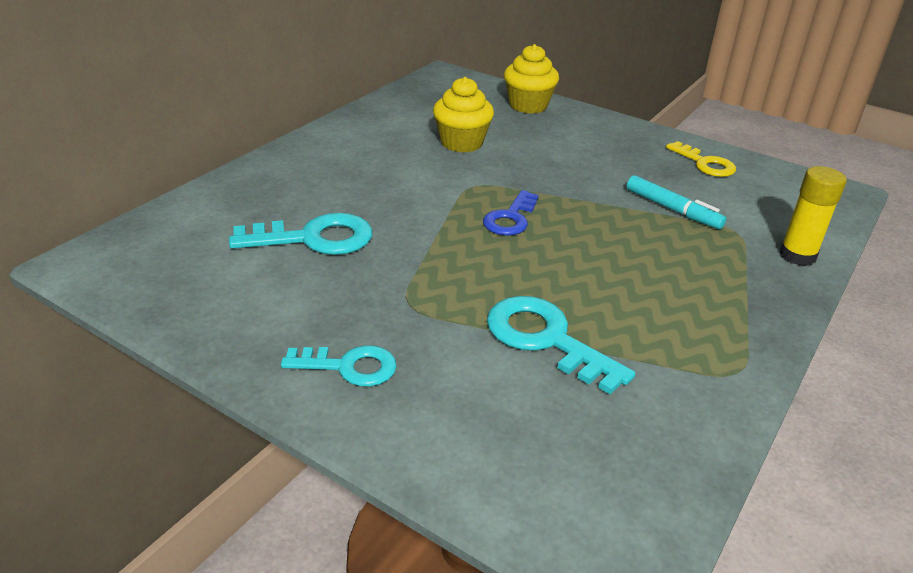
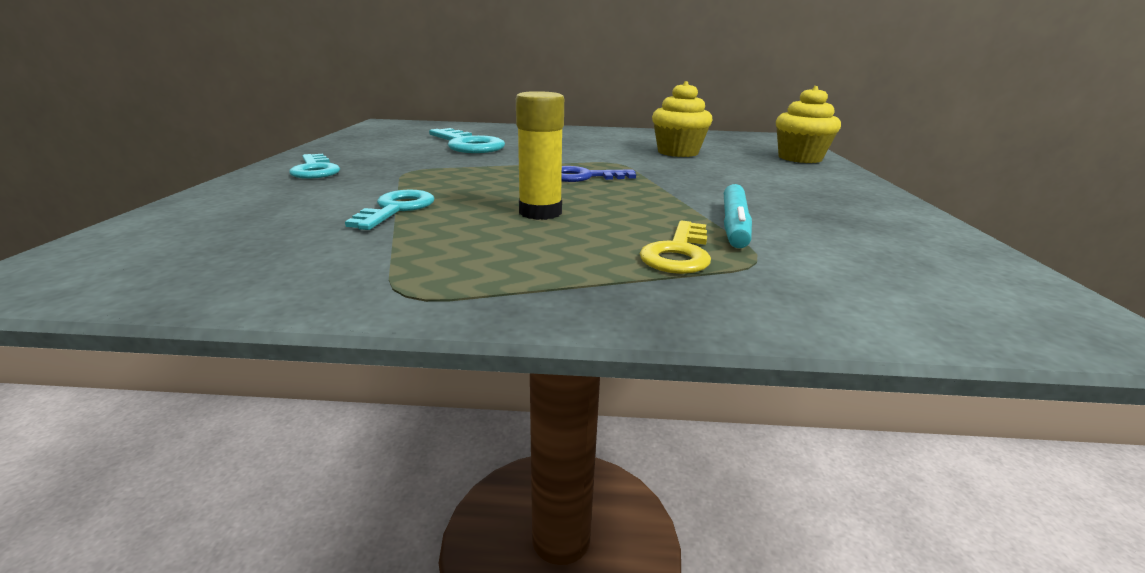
camera: 60 degrees right, 10 degrees down
turquoise key [487,296,635,395] -> turquoise key [345,190,434,230], size x0.66
yellow key [666,141,736,177] -> yellow key moved to [640,220,711,274]
yellow glue stick [779,166,847,266] -> yellow glue stick moved to [516,91,564,220]

